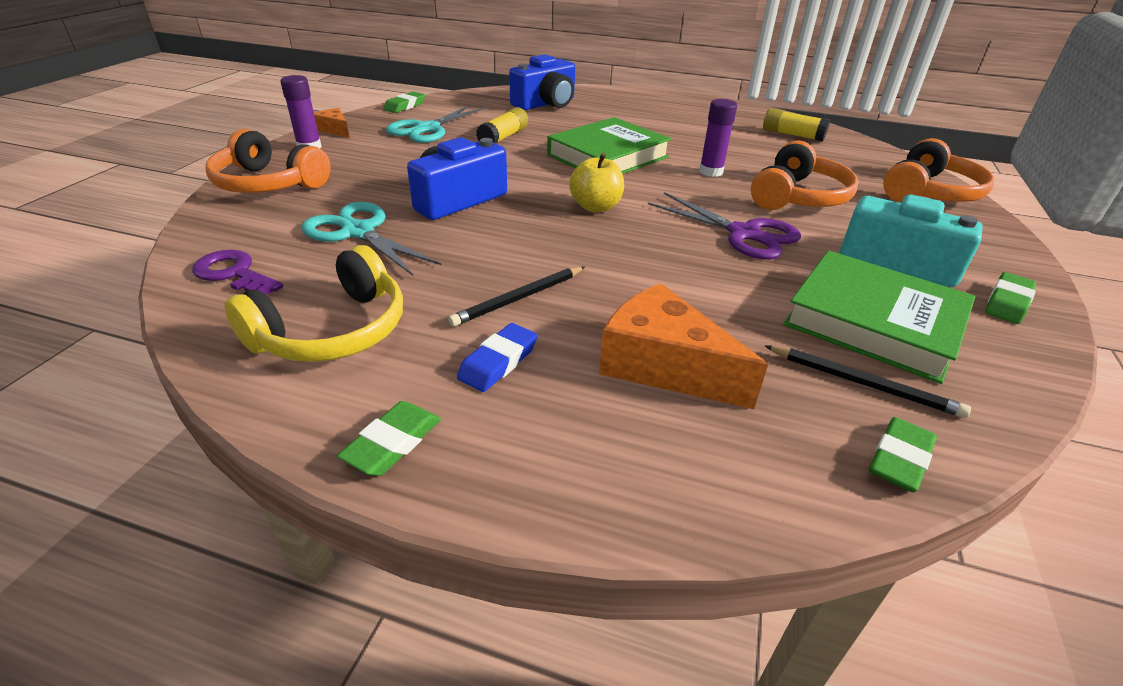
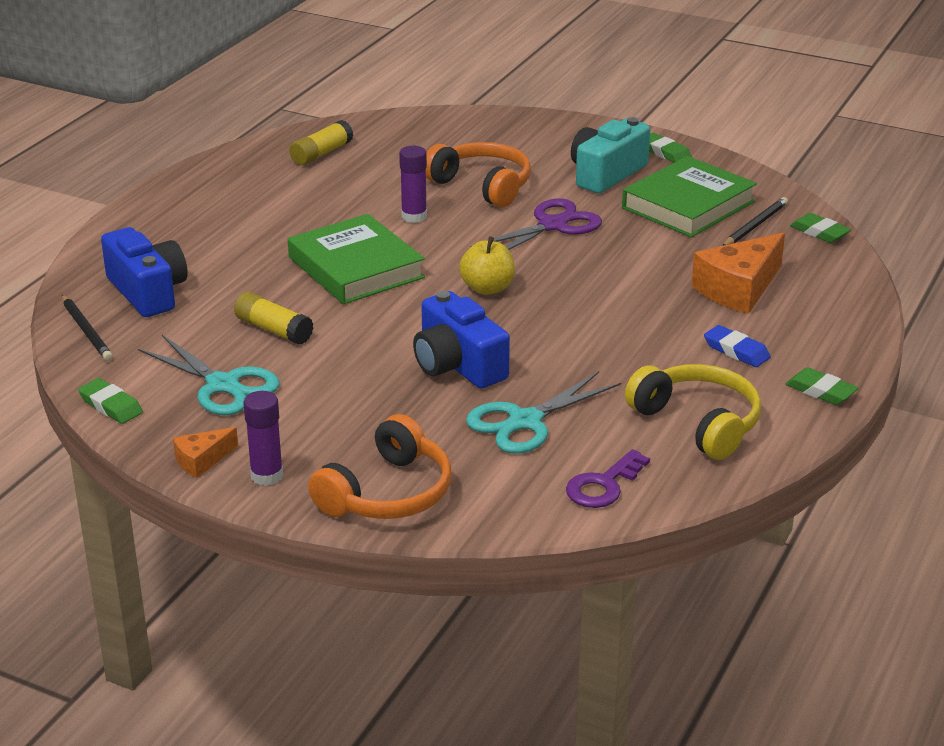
camera: 80 degrees left, 5 degrees down
black pencil [448,266,585,327] -> black pencil moved to [62,295,113,361]
orange headphones [883,138,995,202] -> none

